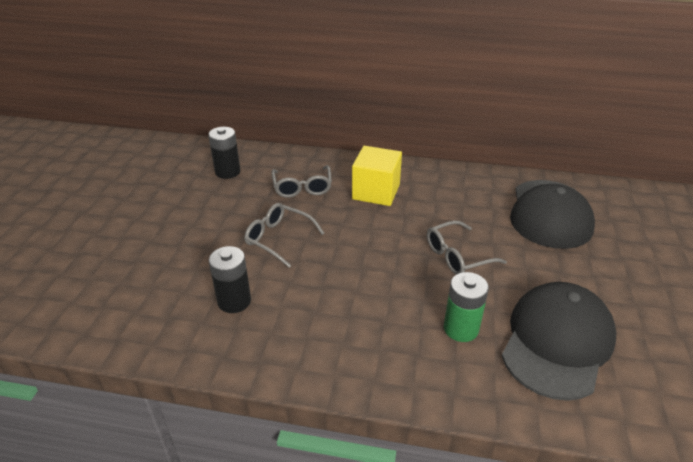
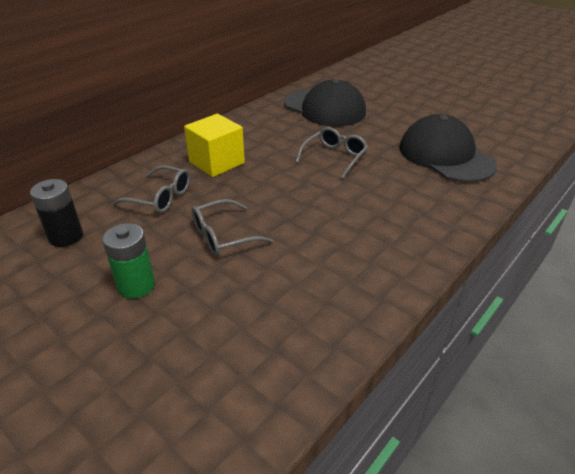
camera: 60 degrees left, 0 degrees up
black battery [209,246,251,313] -> none
grey glasses [427,220,507,275] -> grey glasses turned 150 degrees counterclockwise [295,127,368,179]
green battery [444,272,489,342] -> green battery moved to [102,223,155,299]

